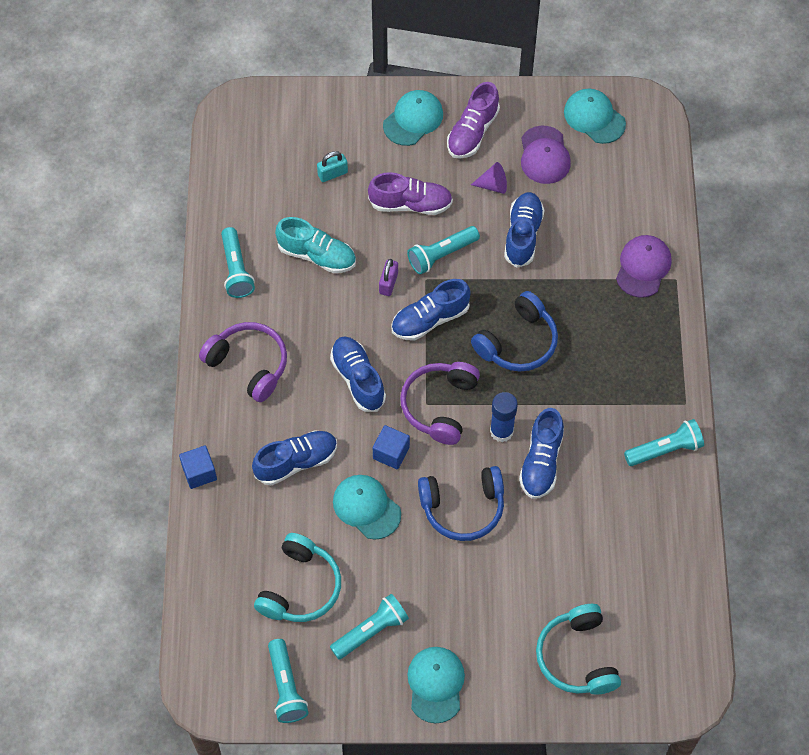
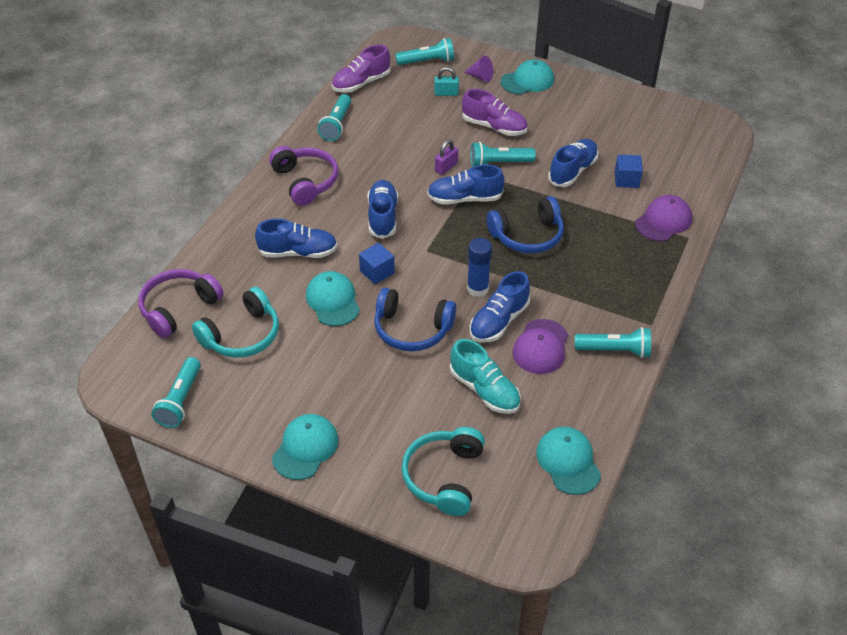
camera: 25 degrees right, 15 degrees down
blue cube [179,445,217,489] -> blue cube moved to [615,155,643,188]
turquoise shoe [275,217,356,273] -> turquoise shoe moved to [450,339,521,414]
turquoise flashlight [330,594,409,659] -> turquoise flashlight moved to [395,38,454,65]
purple headphones [400,362,480,445] -> purple headphones moved to [138,269,224,338]
purple shoe [447,82,500,159] -> purple shoe moved to [331,45,391,93]
purple cone [471,162,507,194] -> purple cone moved to [465,56,493,82]
purple cap [521,126,571,184] -> purple cap moved to [513,319,568,374]
turquoise cap [564,89,626,144] -> turquoise cap moved to [536,427,601,495]

